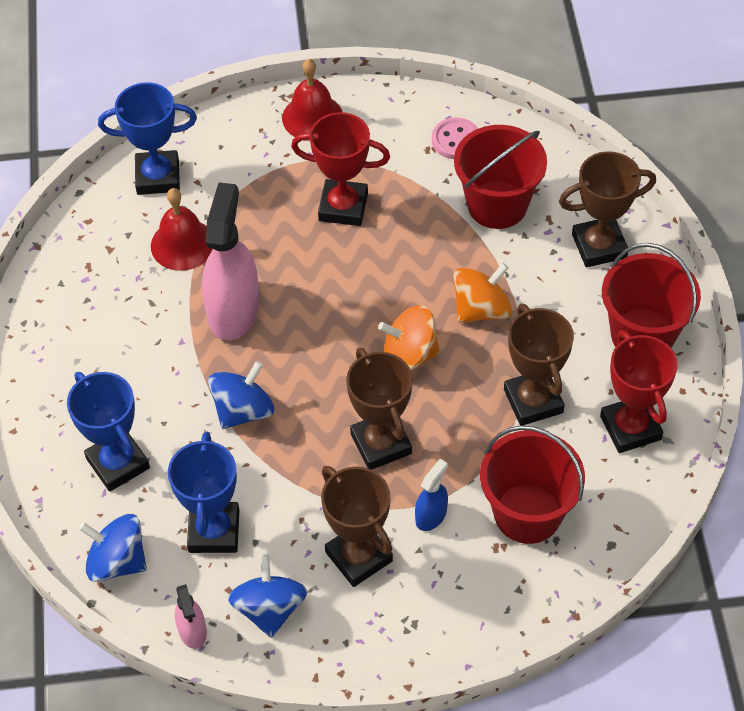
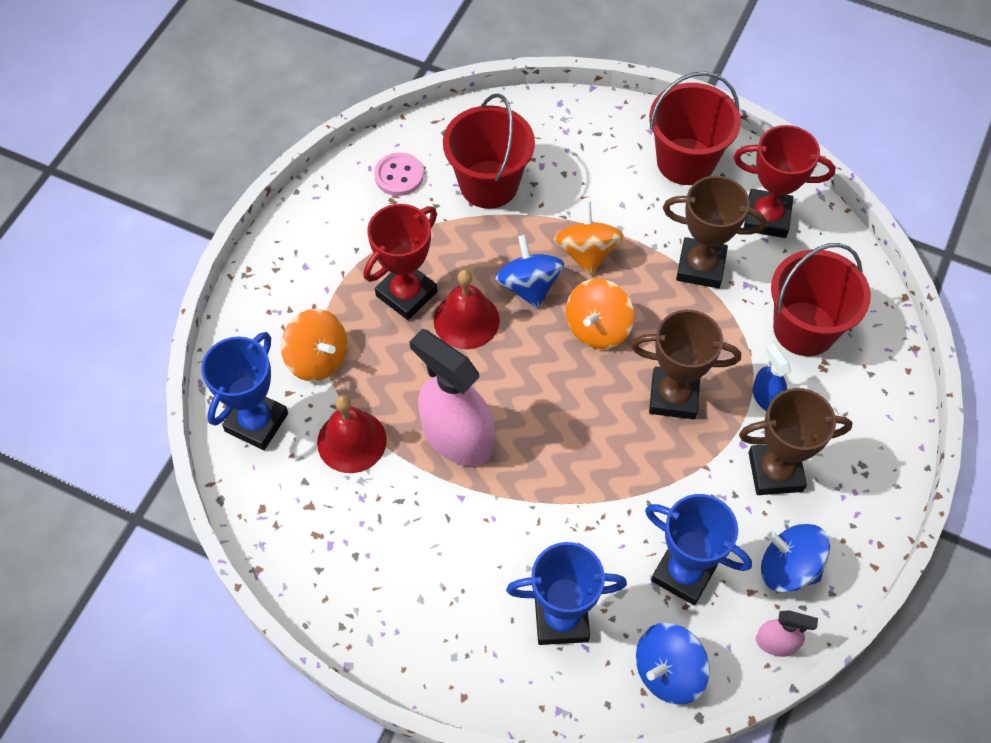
camera: 60 degrees left, 5 degrees up
blue spinning top [208,361,274,429] -> blue spinning top moved to [495,235,564,308]
red bell [282,59,343,141] -> red bell moved to [434,270,500,349]
brown trophy [559,151,656,267] -> none
none -> orange spinning top [281,309,347,381]

